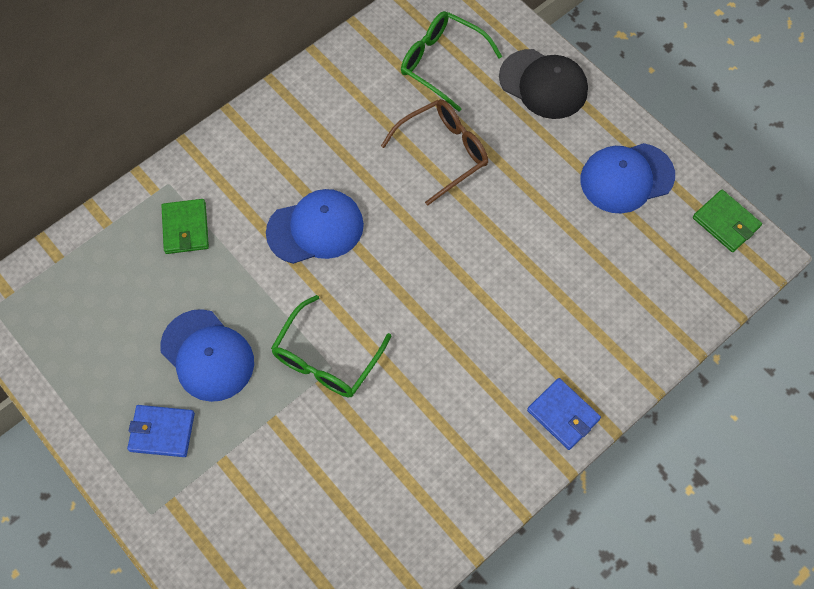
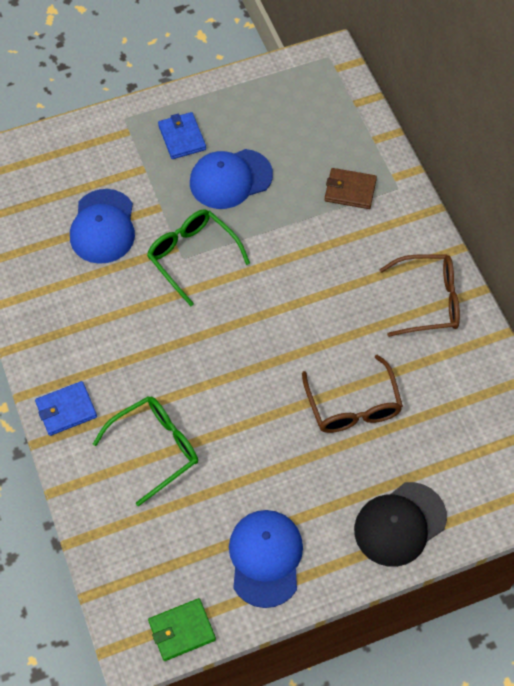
camera: 110 degrees right, 5 degrees down
blue wallet [127,405,195,457] -> blue wallet turned 45 degrees counterclockwise [158,112,206,159]
green wallet [161,199,209,254] -> brown wallet [325,168,377,209]
blue cap [266,189,364,264] -> blue cap moved to [70,189,135,264]
green glasses [401,11,502,112] -> green glasses moved to [93,396,198,506]
none -> brown glasses [379,254,460,337]

